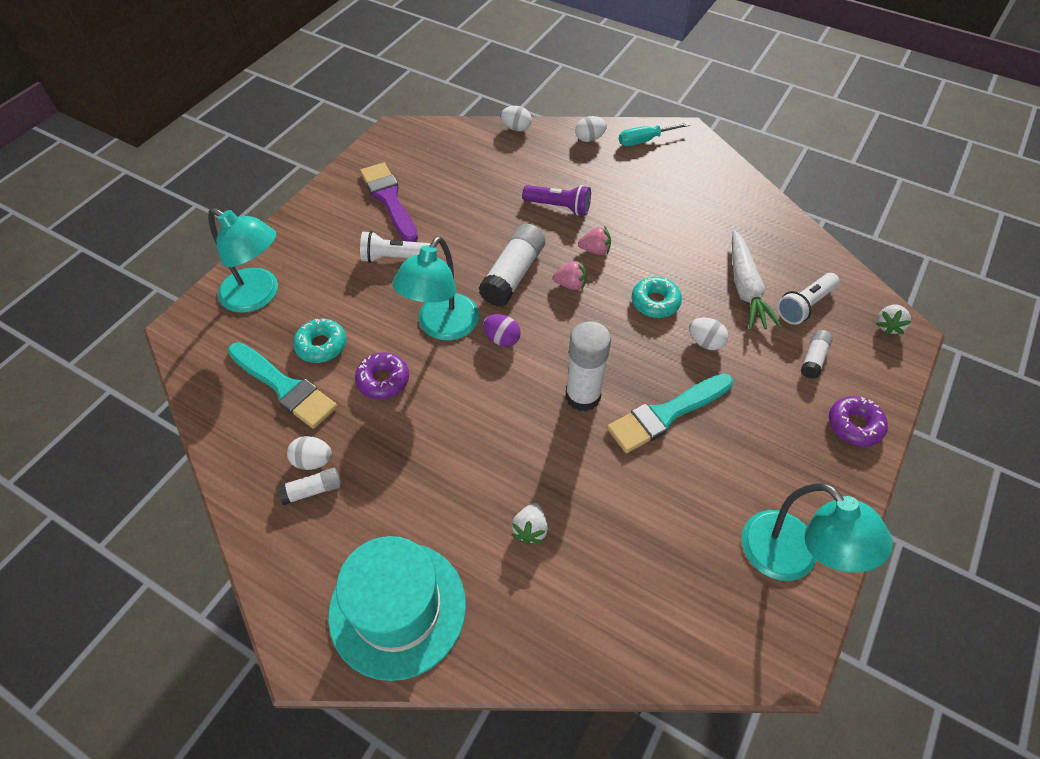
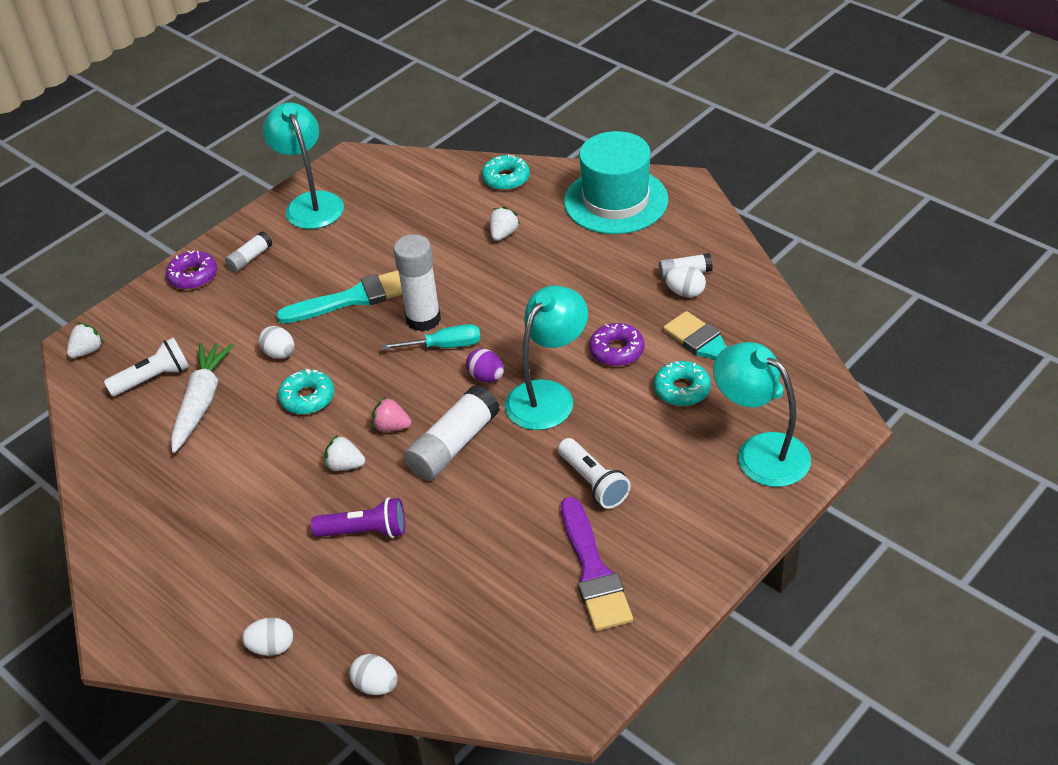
camera: 165 degrees left, 10 degrees down
white flashlight [360,231,431,263] -> white flashlight turned 45 degrees clockwise [558,438,631,509]
purple flashlight [522,185,591,216] -> purple flashlight turned 150 degrees clockwise [311,497,405,538]
pink strawberry [578,226,611,255] -> white strawberry [324,435,365,471]
turquoise screwdriver [619,122,690,146] -> turquoise screwdriver moved to [381,324,481,350]
white glue stick [801,330,833,379] -> white glue stick moved to [225,231,272,272]
none -> turquoise donut [482,155,530,191]

